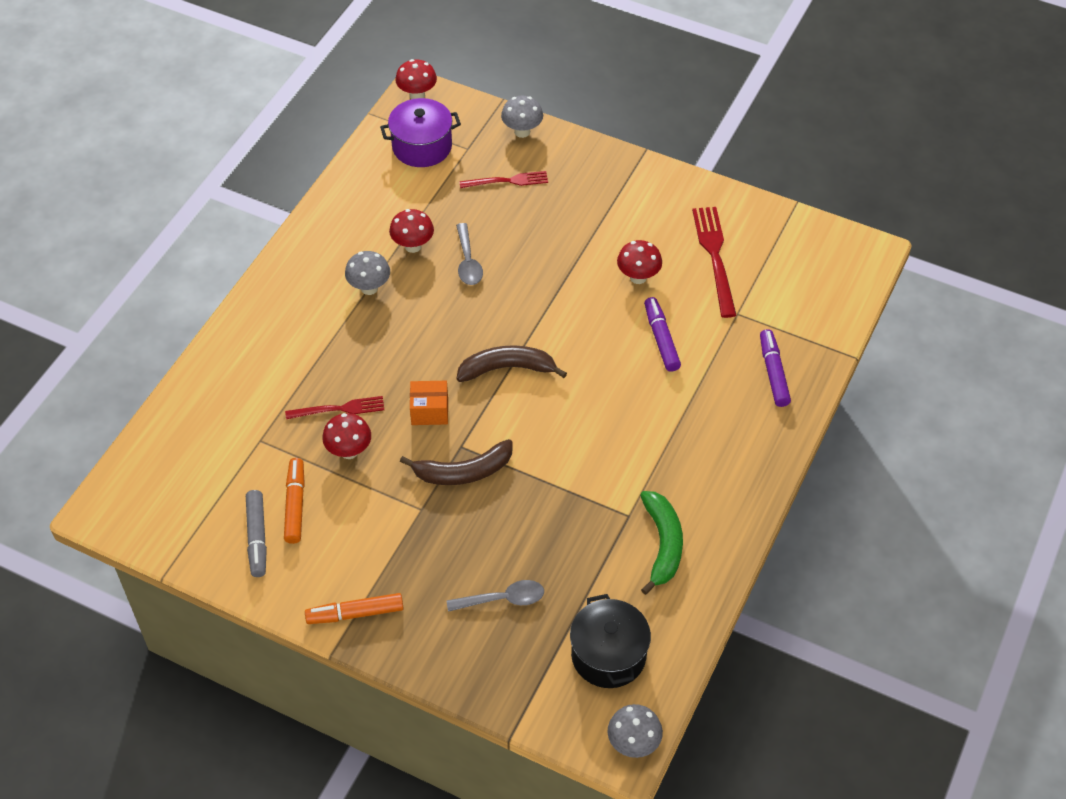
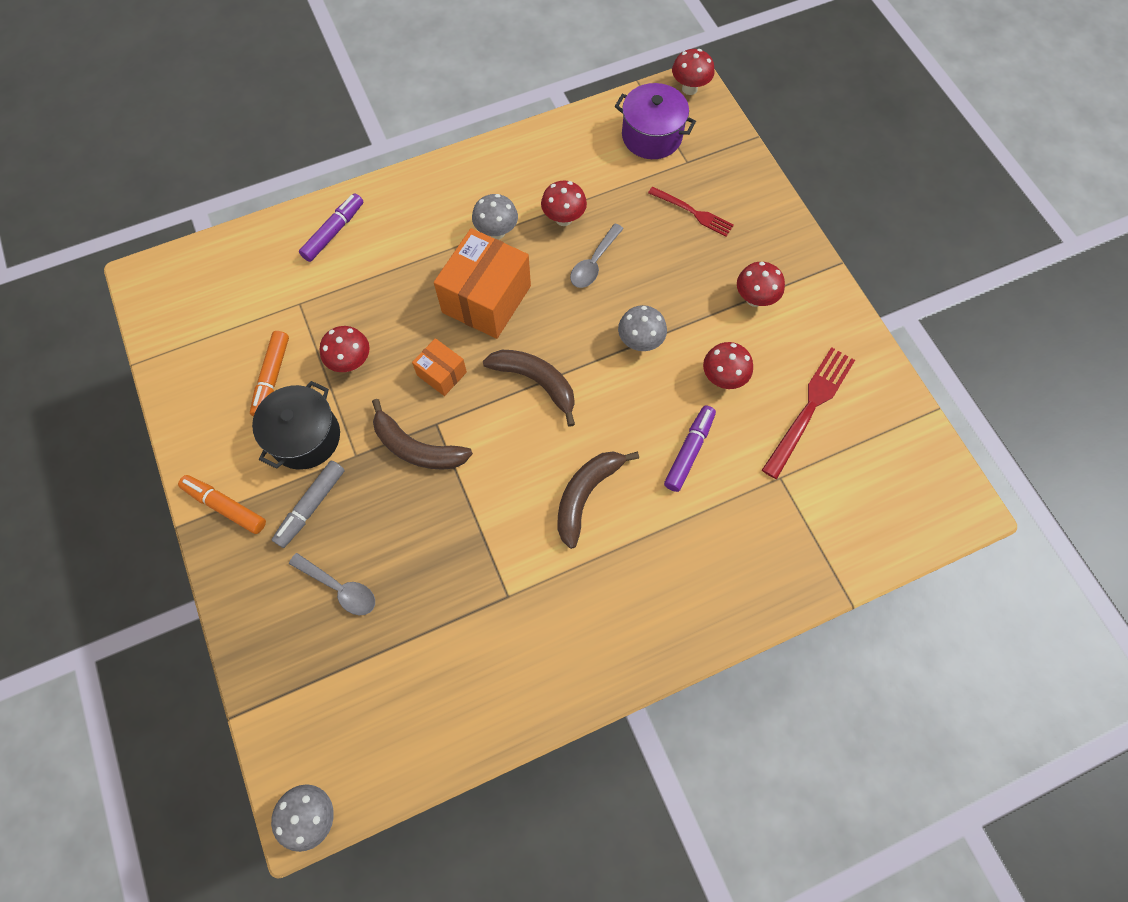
camera: 40 degrees right, 15 degrees up
grey marker [246,490,267,577] -> grey marker moved to [272,461,345,548]
orange marker [284,458,305,544] -> orange marker turned 150 degrees clockwise [250,331,289,417]
red fork [285,396,384,419] -> none
grey mushroom [501,96,543,138] -> grey mushroom moved to [618,305,667,351]
black pot [570,594,651,688] -> black pot moved to [252,381,340,470]
green banana [640,491,683,595] -> none
purple marker [760,329,791,407] -> purple marker moved to [299,193,363,262]
none -> orange box [434,228,531,339]
none -> brown banana [558,451,639,549]
none -> red mushroom [737,262,785,307]

